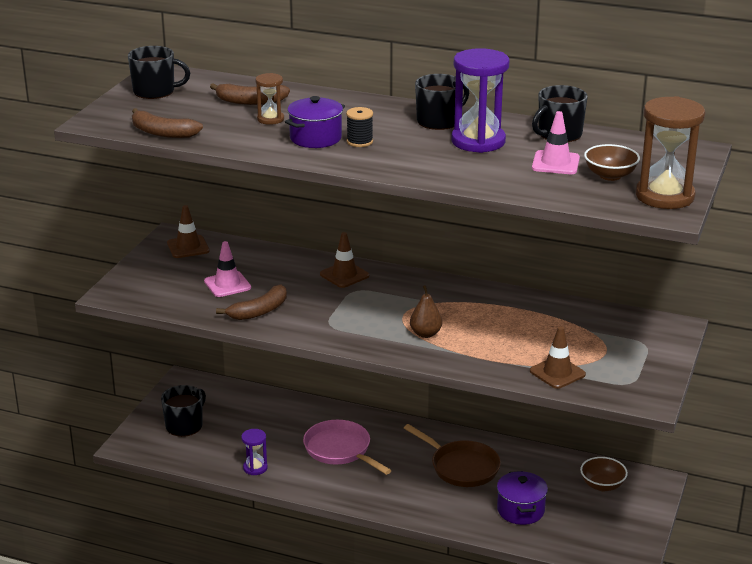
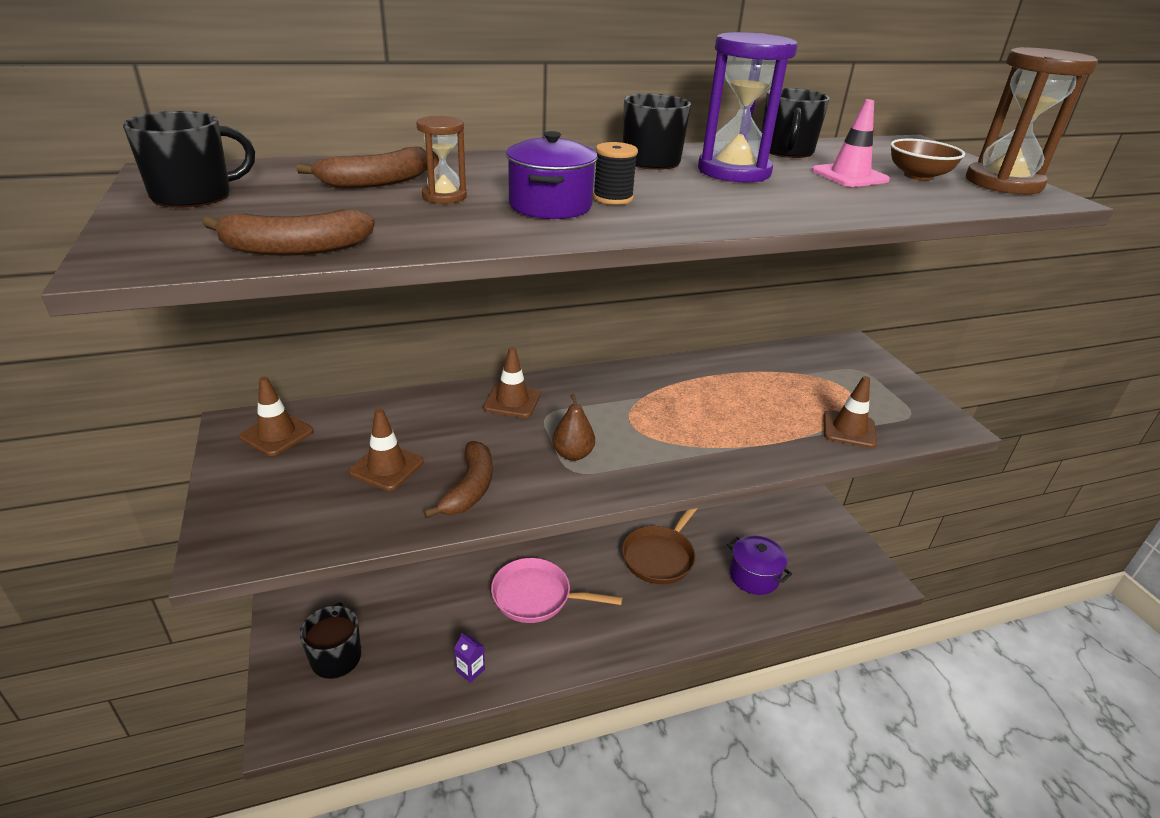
camera: 40 degrees left, 5 degrees up
pink traffic cone [204,241,251,297] -> brown traffic cone [349,408,424,491]
purple hourglass [241,429,268,475] -> purple carton [454,633,485,683]
brown pan [404,424,501,487] -> brown pan turned 120 degrees clockwise [622,508,698,584]
brown pear [410,285,442,338] -> brown pear moved to [552,394,595,461]
brown bowl [580,457,628,491] -> none

